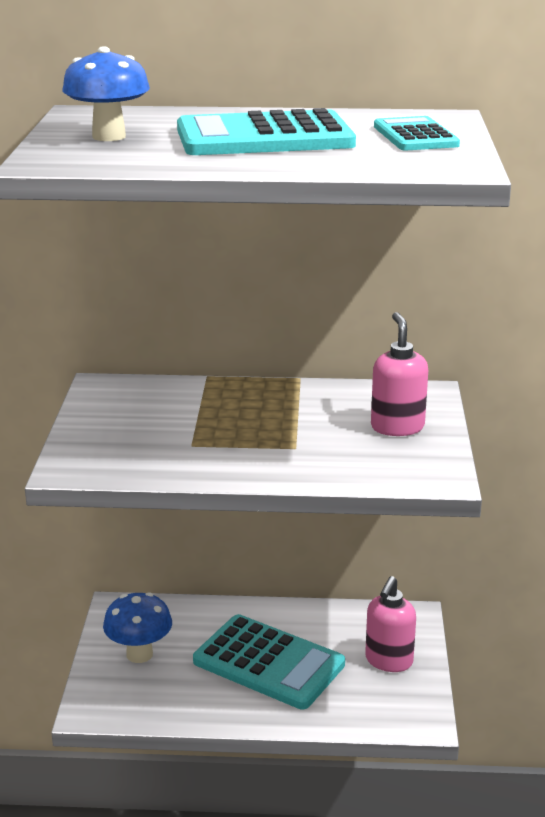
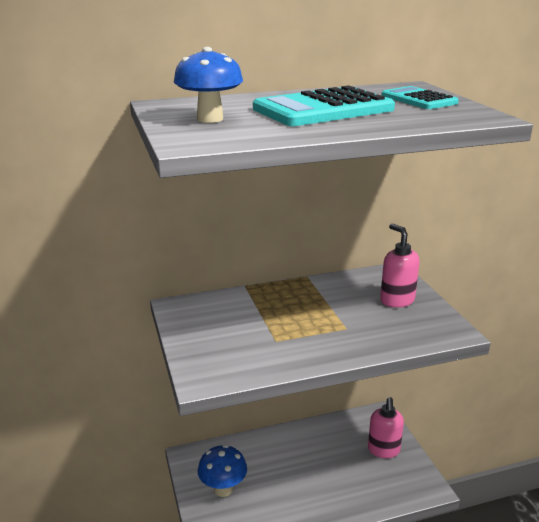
camera: 20 degrees left, 0 degrees up
turquoise calculator [193,614,345,709] -> none

